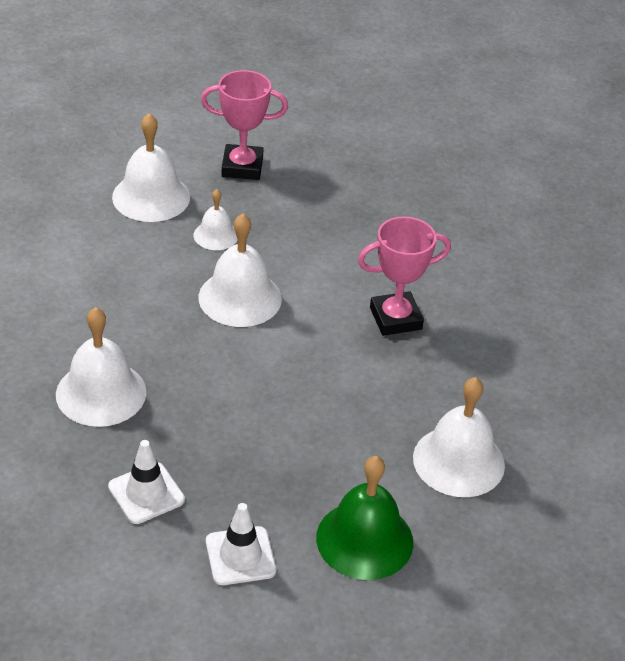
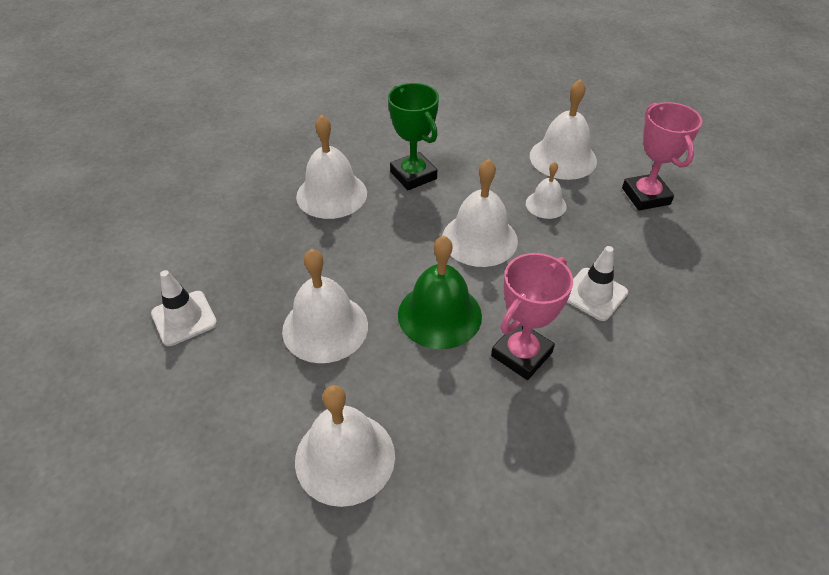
camera: 75 degrees right, 5 degrees up
white traffic cone [108,440,185,524] -> white traffic cone moved to [567,246,628,321]
green bell [316,456,413,580] -> green bell moved to [398,236,482,349]
pink trophy [358,216,451,336] -> pink trophy turned 75 degrees clockwise [491,253,573,380]
none -> white bell [282,249,368,363]
none -> green trophy [388,83,439,190]

